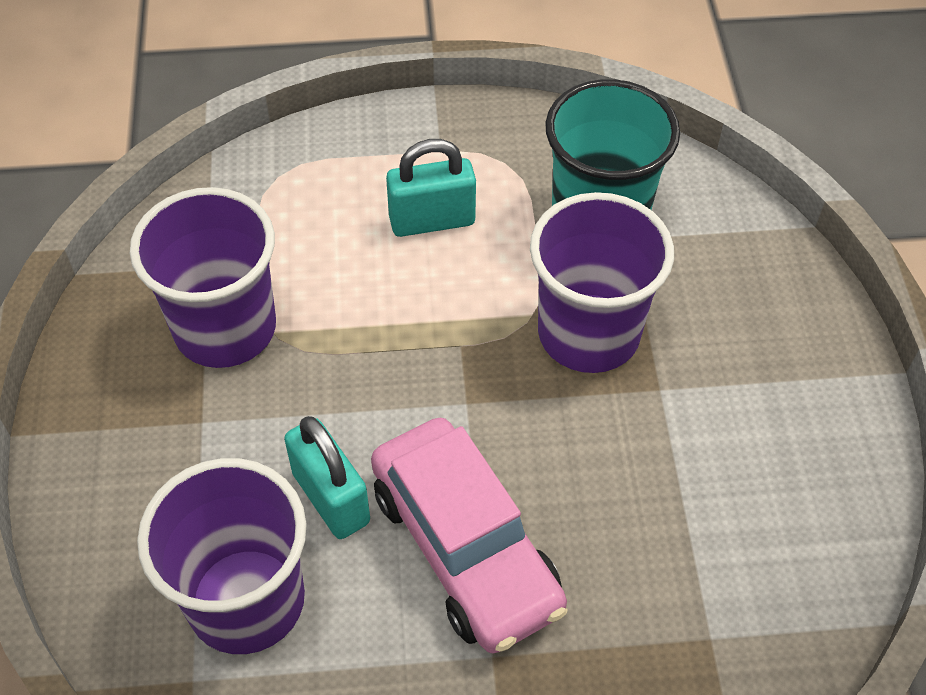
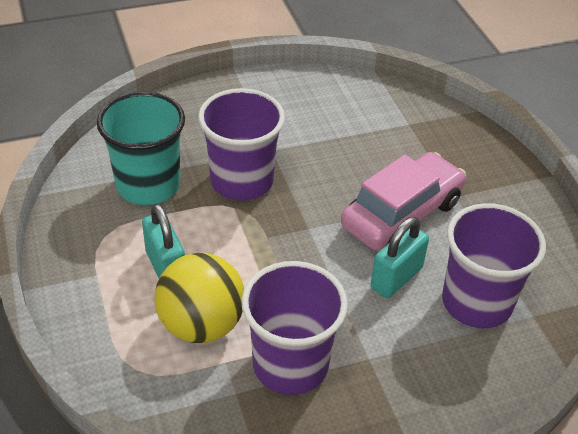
camera: 105 degrees left, 10 degrees down
none -> yellow ball [154,253,244,343]

